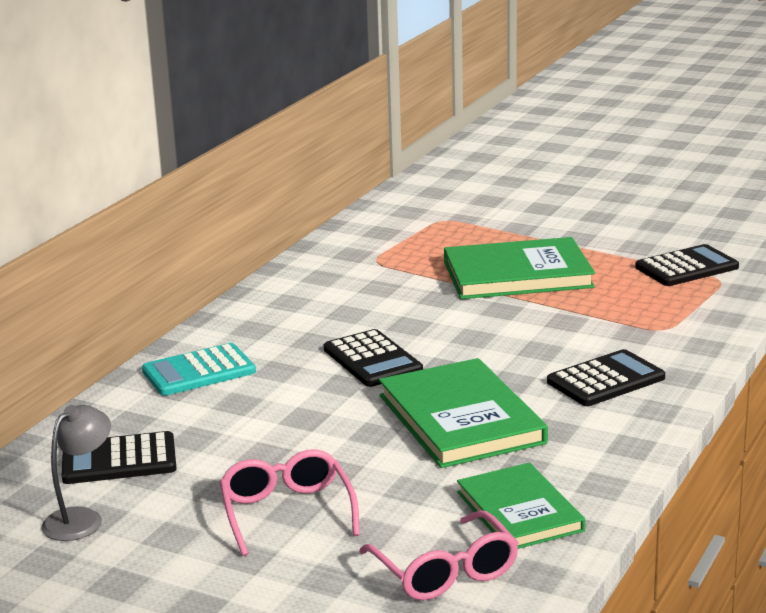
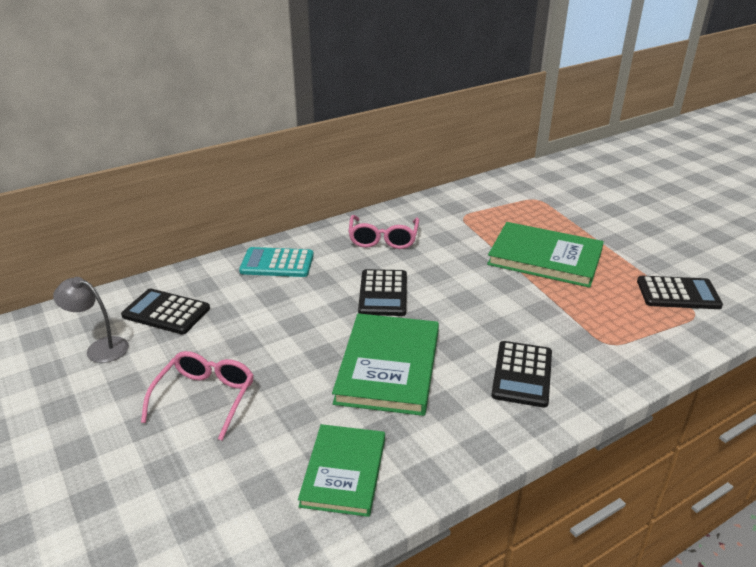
camera: 30 degrees right, 10 degrees up
grey lamp [41,405,111,541] -> grey lamp turned 135 degrees counterclockwise [53,277,129,363]
pink glasses [359,510,519,600] -> pink glasses moved to [349,215,419,249]
black calculator [547,349,665,406] -> black calculator turned 105 degrees clockwise [491,341,552,407]

